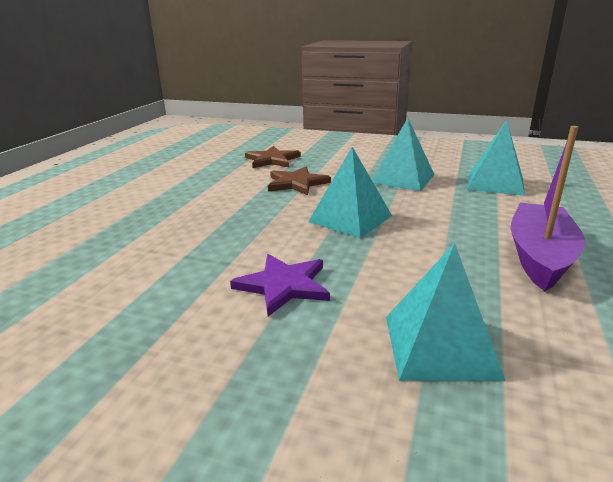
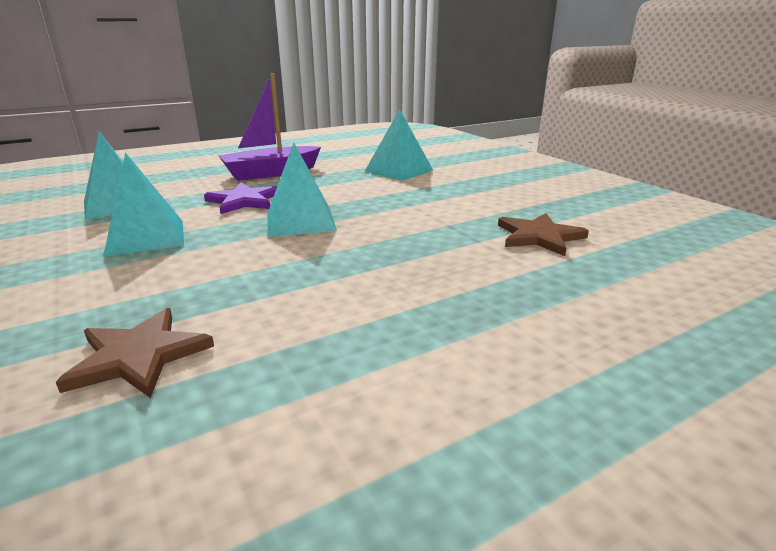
camera: 140 degrees left, 0 degrees up
purple star [230,254,330,316] -> purple star moved to [204,183,277,214]
brown star [268,166,331,195] -> brown star moved to [498,213,589,256]

